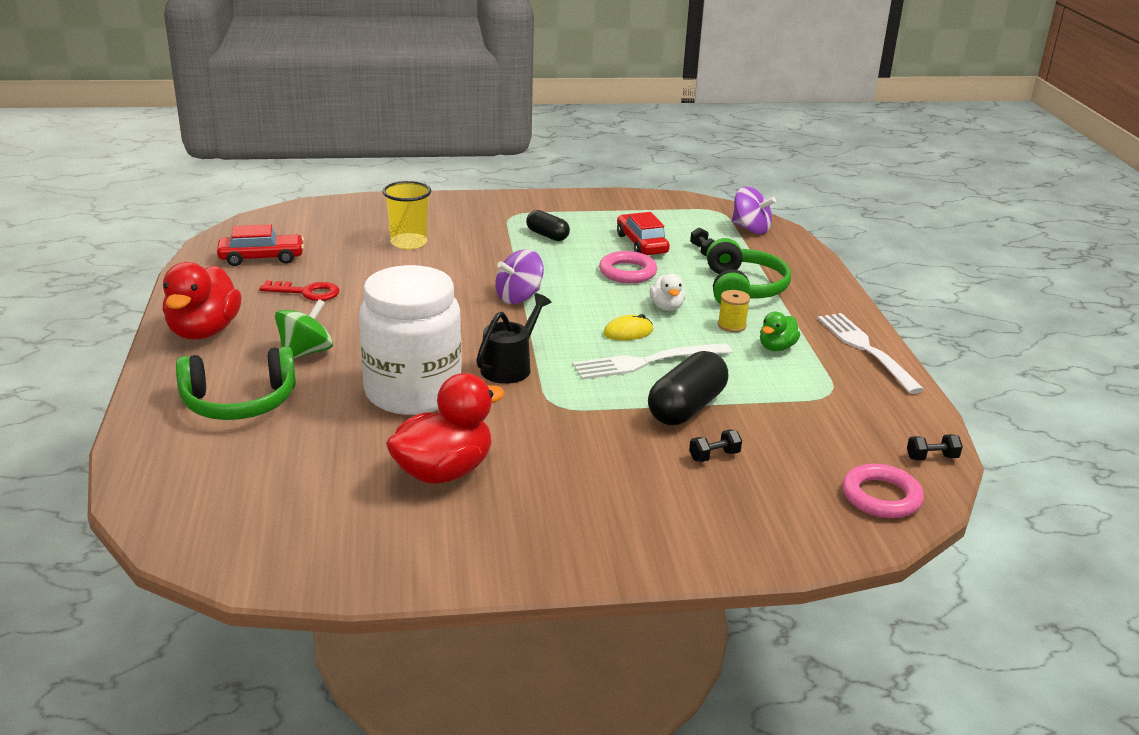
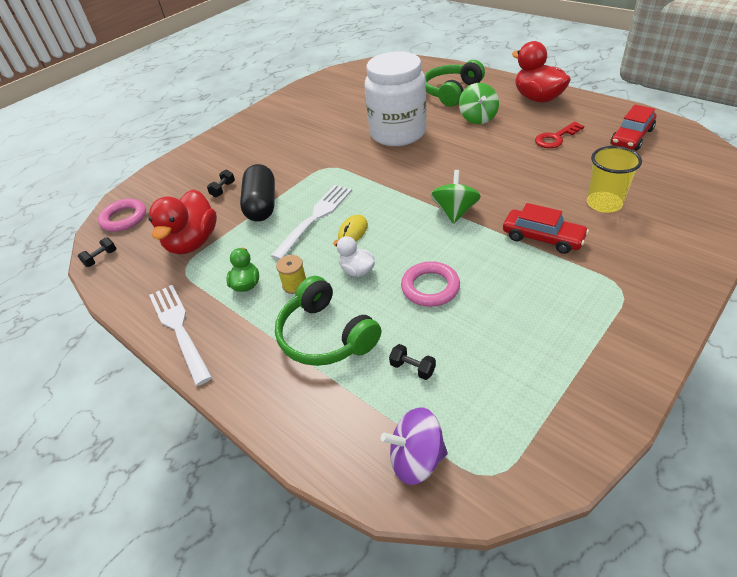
camera: 145 degrees right, 15 degrees up
red duck [386,373,505,484] -> red duck moved to [149,189,217,255]
black watering can [476,293,551,384] -> none
purple spinning top [495,249,544,304] -> green spinning top [430,170,481,224]
black capsule [526,210,570,241] -> none
red car [617,212,670,255] -> red car moved to [503,203,589,254]
white fork [818,313,925,394] -> white fork turned 150 degrees counterclockwise [149,285,212,386]

